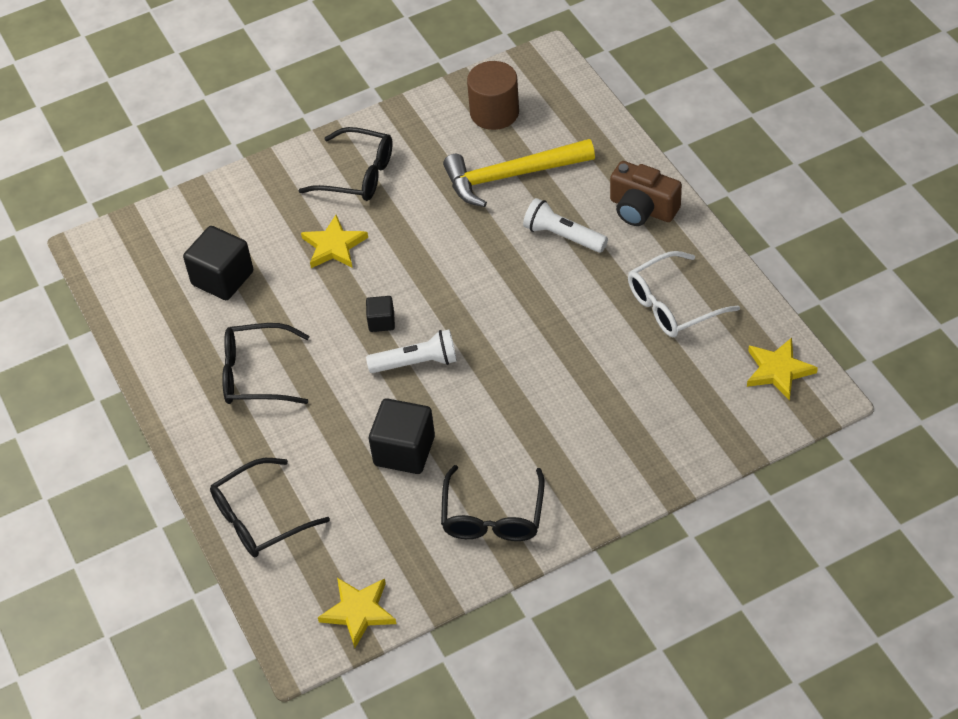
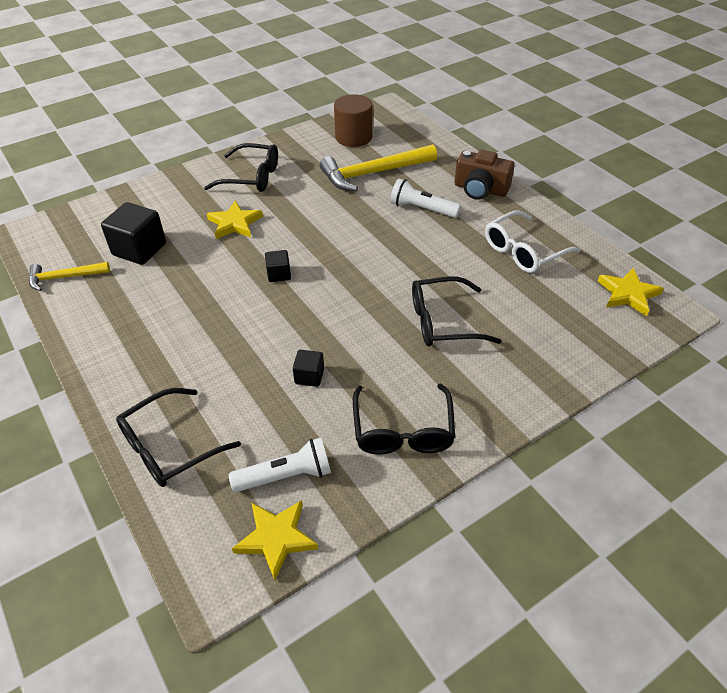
camera: 10 degrees left, 5 degrees down
black glasses [222,323,309,404] -> black glasses moved to [412,276,502,347]
white flashlight [366,329,457,373] -> white flashlight moved to [229,438,331,492]
black cube [369,398,435,474] -> black cube [293,350,324,387], size x0.53
none -> yellow hammer [29,262,110,291]

